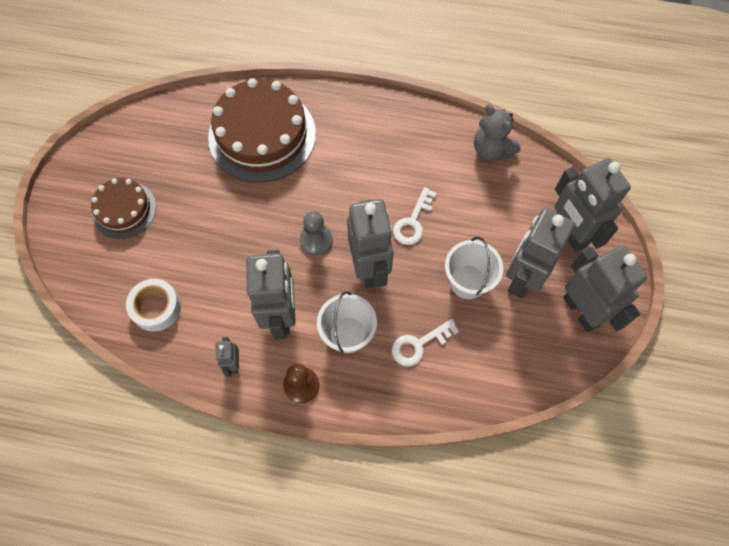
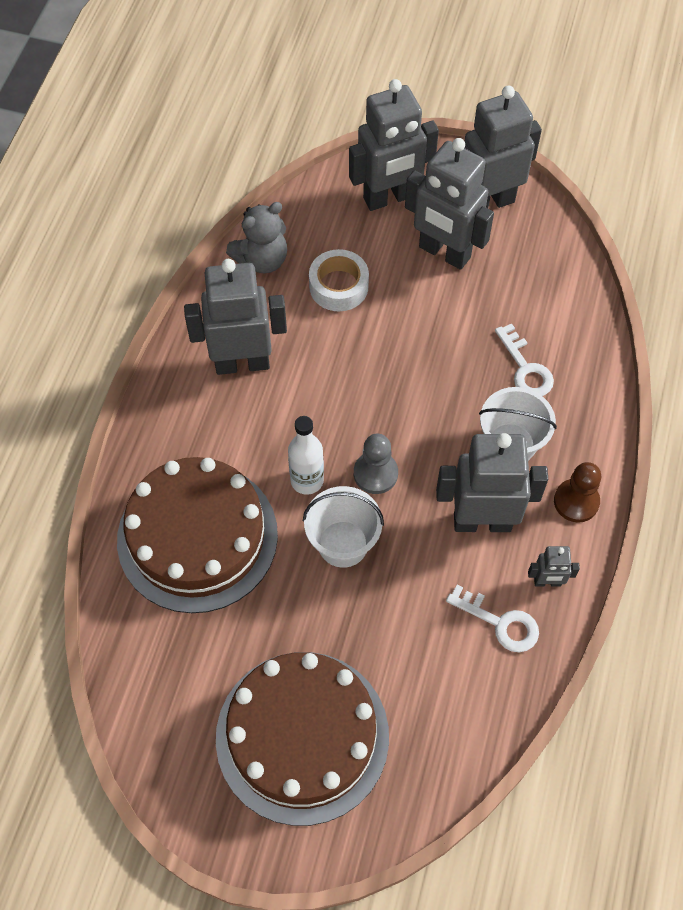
camera: 85 degrees left, 5 degrees down
brown cake [91,178,156,239] -> brown cake [216,652,389,826], size x1.78
white tape [126,279,181,331] -> white tape moved to [309,249,369,311]
grey robot [347,199,393,288] -> grey robot moved to [184,259,287,375]
white key [393,187,436,245] -> white key moved to [446,585,539,652]
white bucket [445,237,503,299] -> white bucket moved to [303,486,384,568]
none -> white bottle [288,416,324,495]

